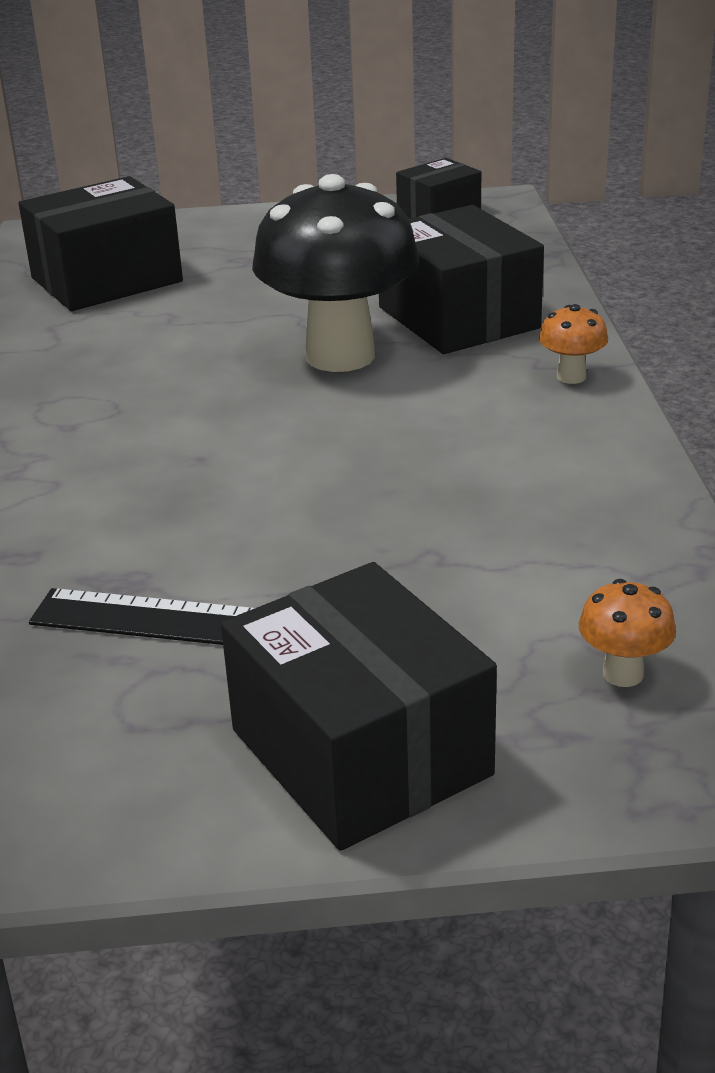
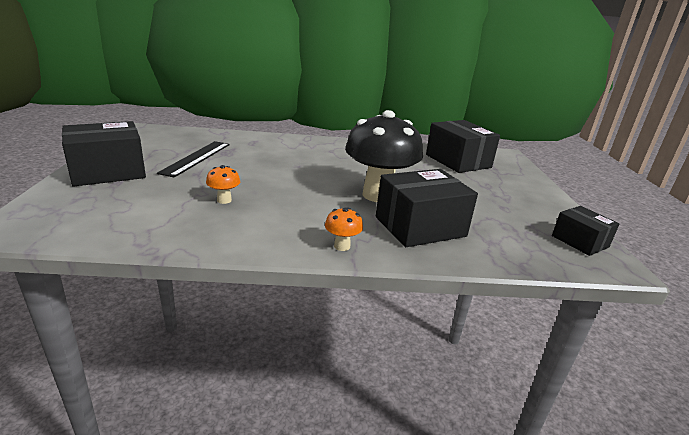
camera: 90 degrees right, 5 degrees down
orange mushroom [579,579,676,687] -> orange mushroom moved to [206,165,240,204]

